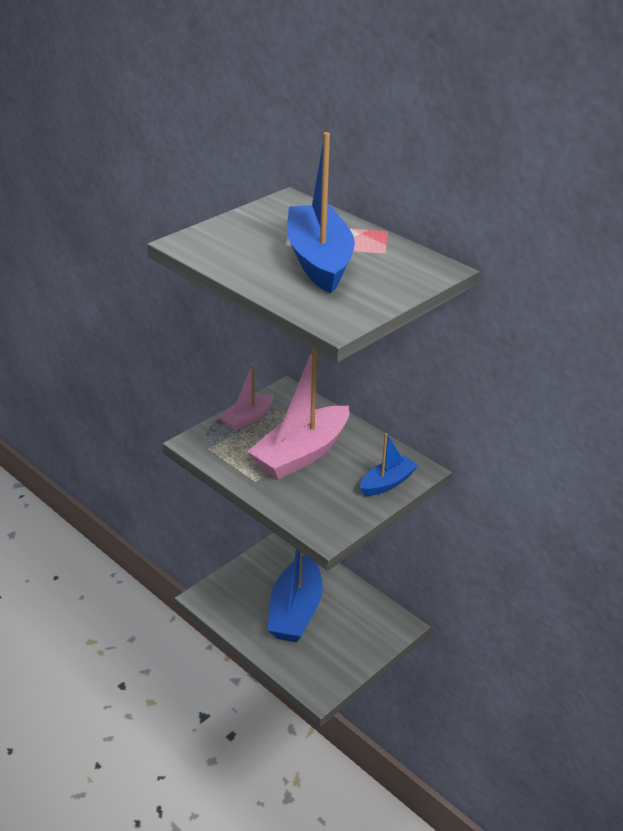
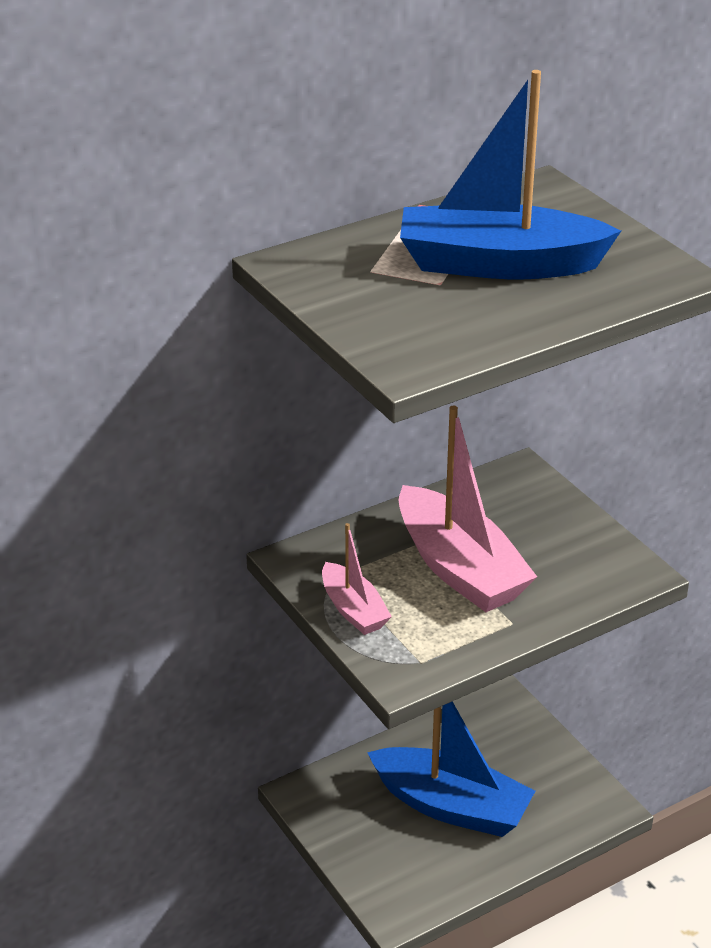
camera: 75 degrees left, 0 degrees up
blue boat [360,433,418,496] -> none

